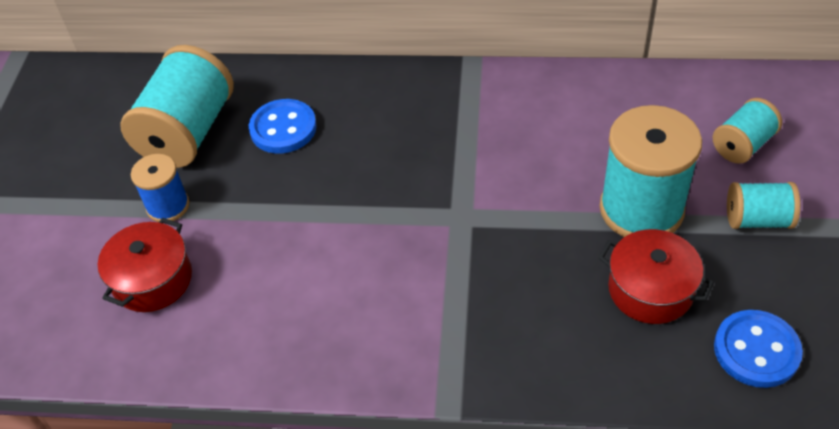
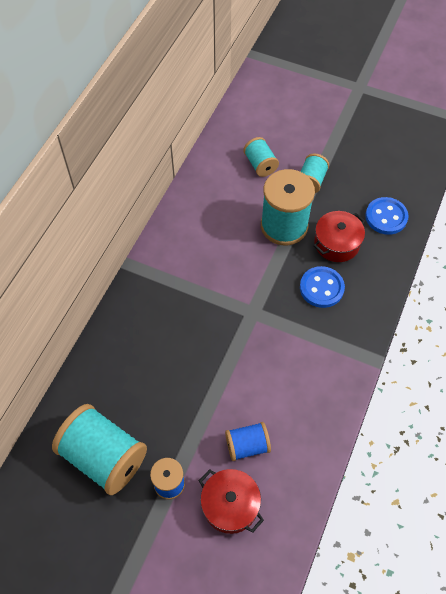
camera: 75 degrees left, 10 degrees up
blue button [249,99,317,153] -> blue button moved to [300,266,345,308]
none -> blue spool [225,422,271,461]

